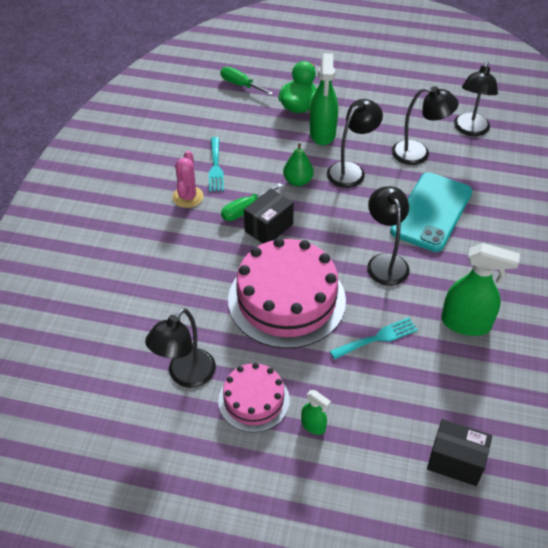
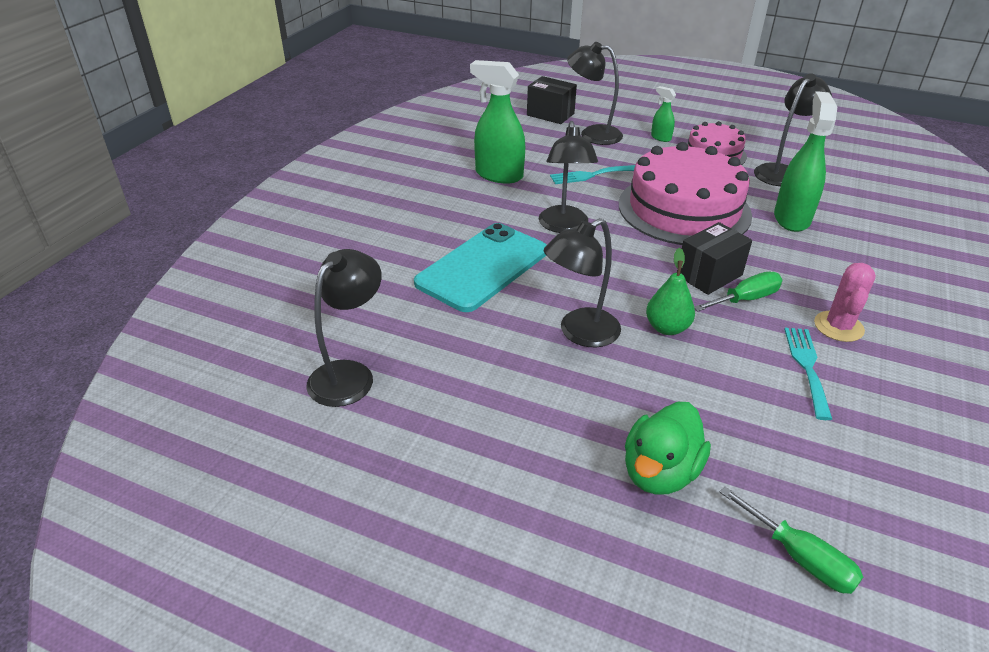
camera: 170 degrees left, 10 degrees down
green spray bottle [310,53,338,145] -> green spray bottle moved to [774,91,837,232]
black lamp [392,86,459,165] -> black lamp moved to [567,42,623,145]

